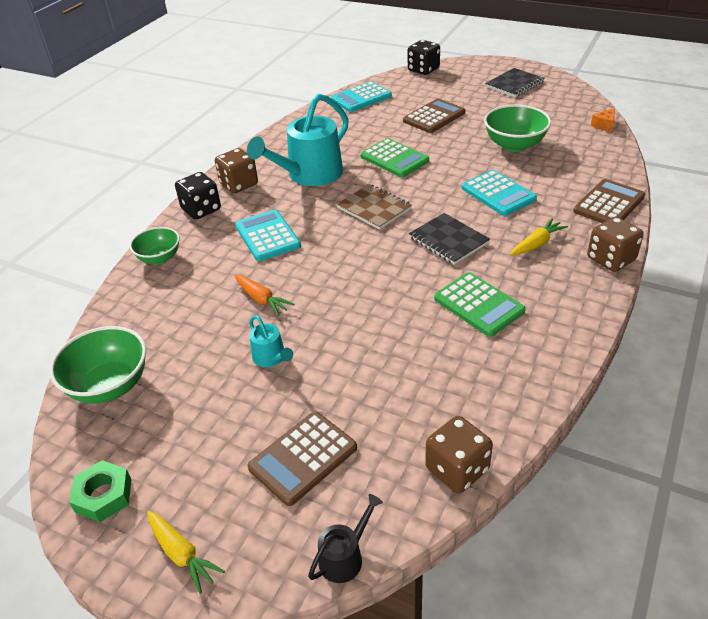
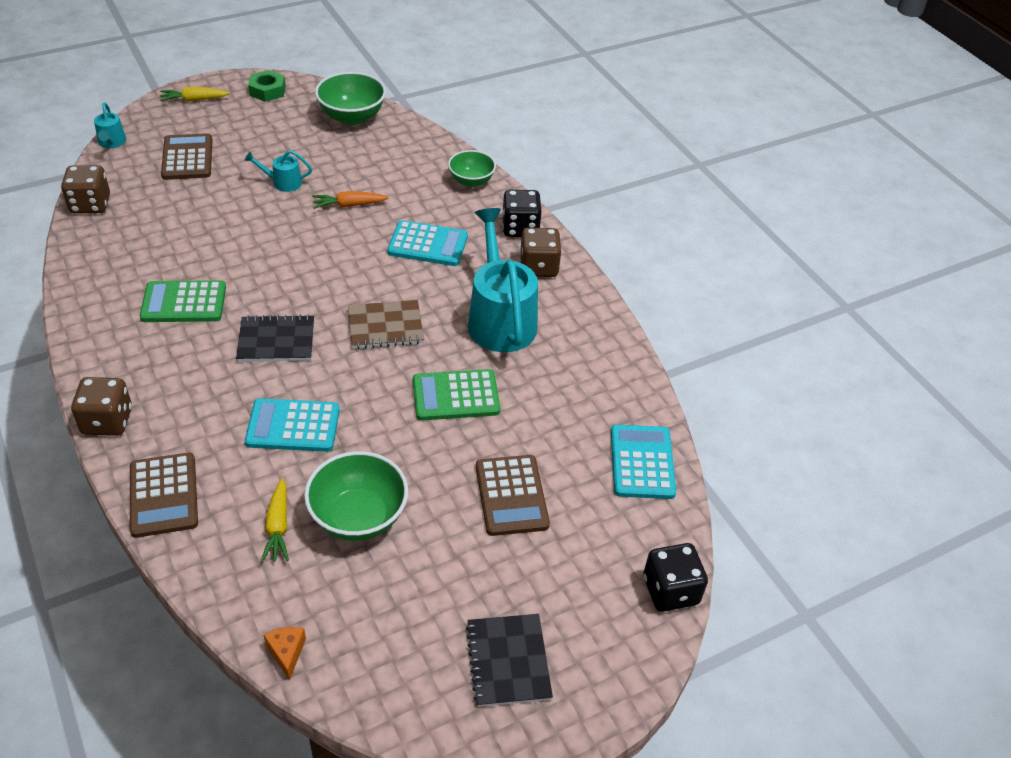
camera: 120 degrees right, 5 degrees up
black watering can [308,494,383,583] -> turquoise watering can [94,103,126,148]
yellow carrot [510,218,568,256] -> yellow carrot moved to [261,478,289,562]

